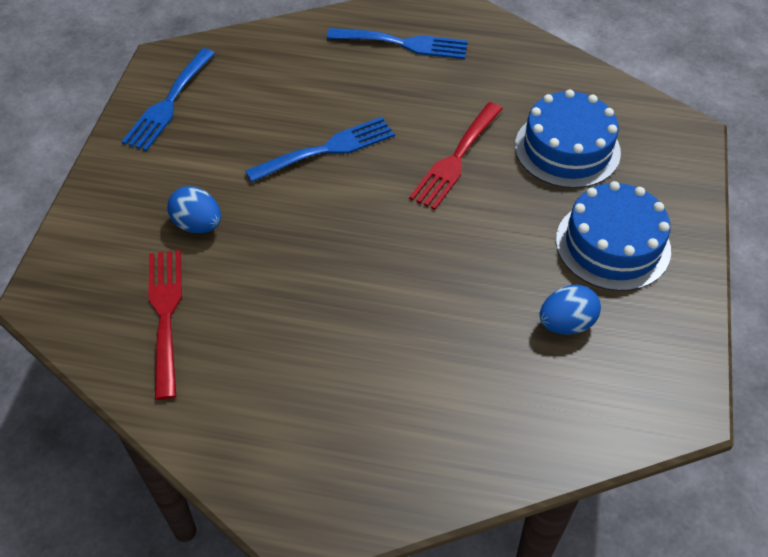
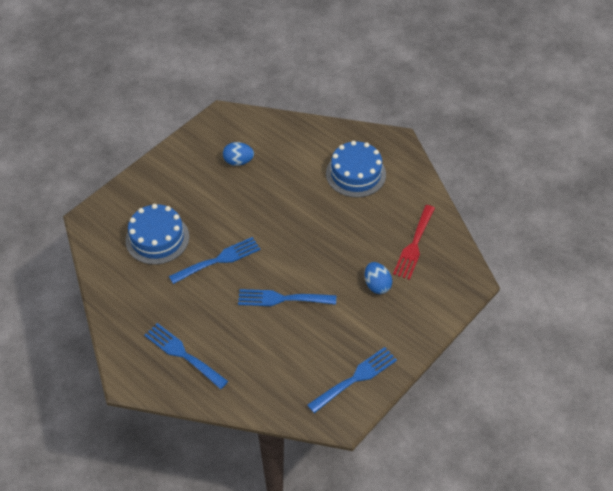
camera: 150 degrees left, 0 degrees up
red fork [409,102,503,210] -> blue fork [169,237,261,284]
blue cake [556,181,671,291] -> blue cake moved to [326,141,386,198]

